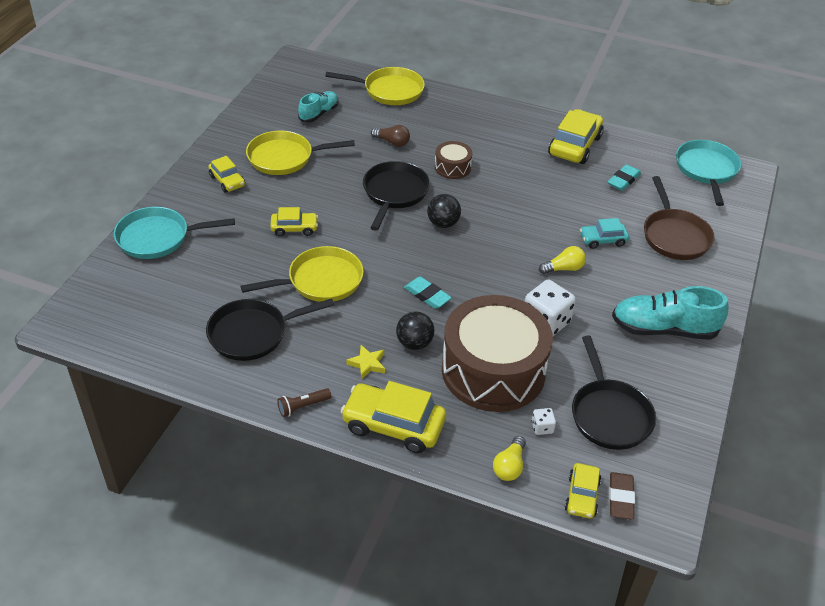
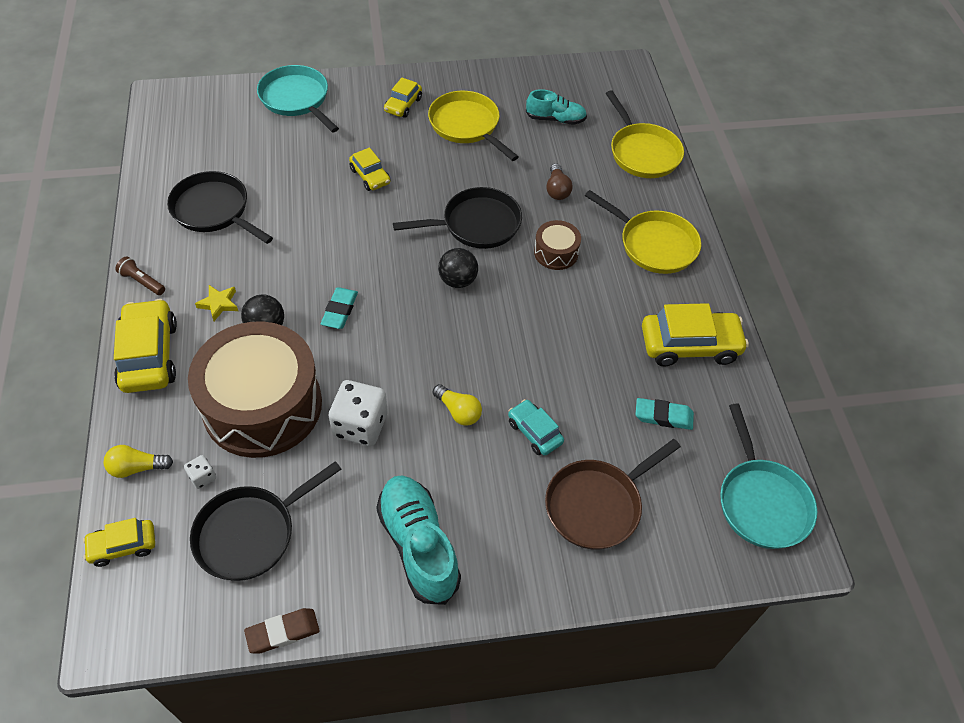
camera: 60 degrees right, 10 degrees up
yellow pan [241,246,364,302] -> yellow pan moved to [585,190,701,274]
brown eraser [609,472,635,520] -> brown eraser moved to [244,608,320,653]
turquoise pan [676,140,741,206] -> turquoise pan turned 105 degrees clockwise [720,403,817,549]

